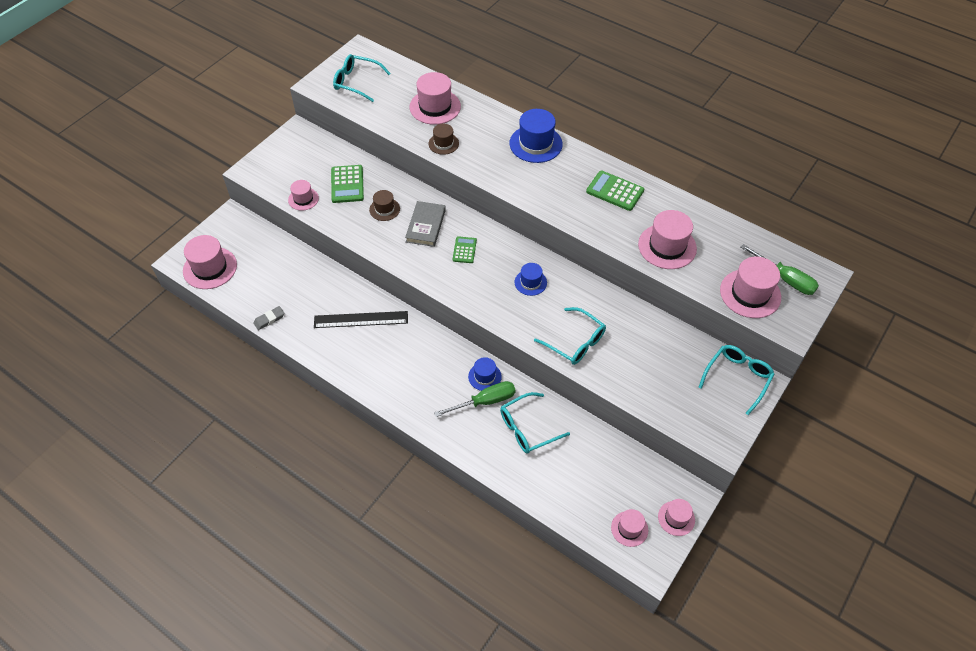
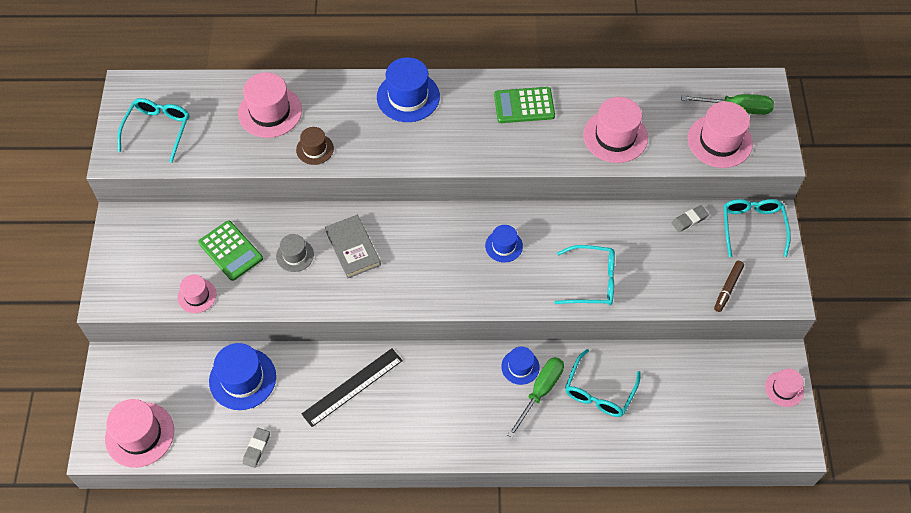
camera: 35 degrees left, 5 degrees up
turquoise glasses [333,54,391,102] -> turquoise glasses turned 120 degrees clockwise [117,98,189,163]
brown hat [369,190,400,221] -> grey hat [276,234,314,272]
green calculator [453,236,477,263] -> none
pink hat [611,509,648,547] -> none
none -> blue hat [209,343,276,410]
none -> grey eraser [672,205,709,232]
none -> brown marker [714,261,744,312]

